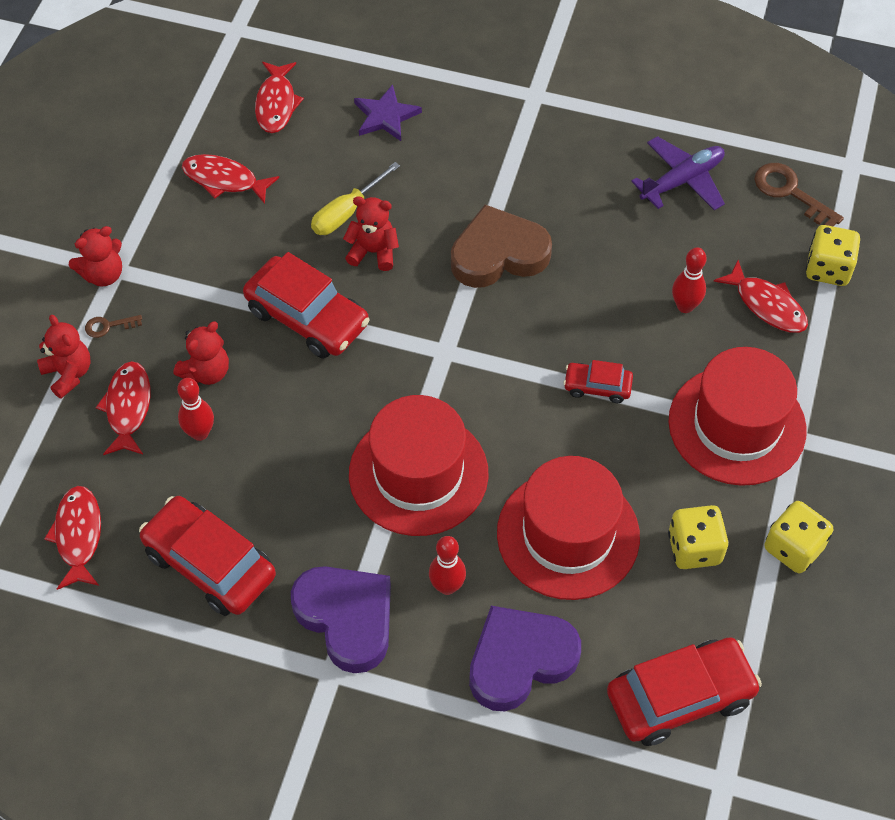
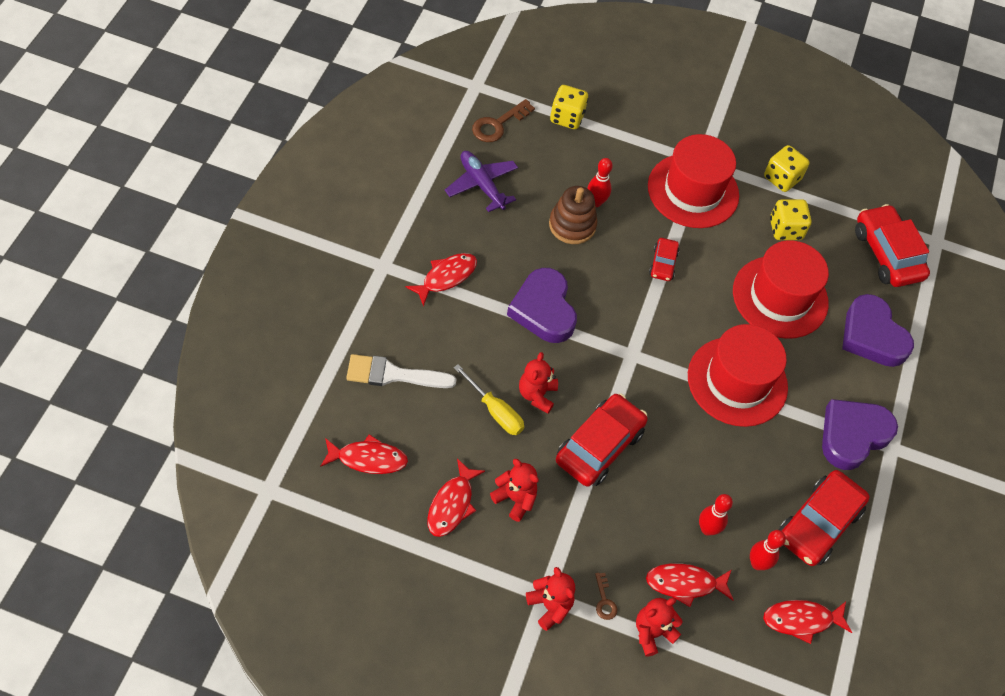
camera: 95 degrees left, 0 degrees up
red teddy bear [174,321,229,385] -> red teddy bear moved to [490,459,539,522]
purple star [354,84,422,141] -> white brush [346,354,457,388]
red bowling pin [429,536,466,595] -> red bowling pin moved to [750,530,786,570]
brown heart [451,205,552,288] -> purple heart [507,268,577,343]
red fish [714,260,808,333] -> red fish moved to [406,253,477,307]
none -> brown stacking toy [549,186,598,244]

